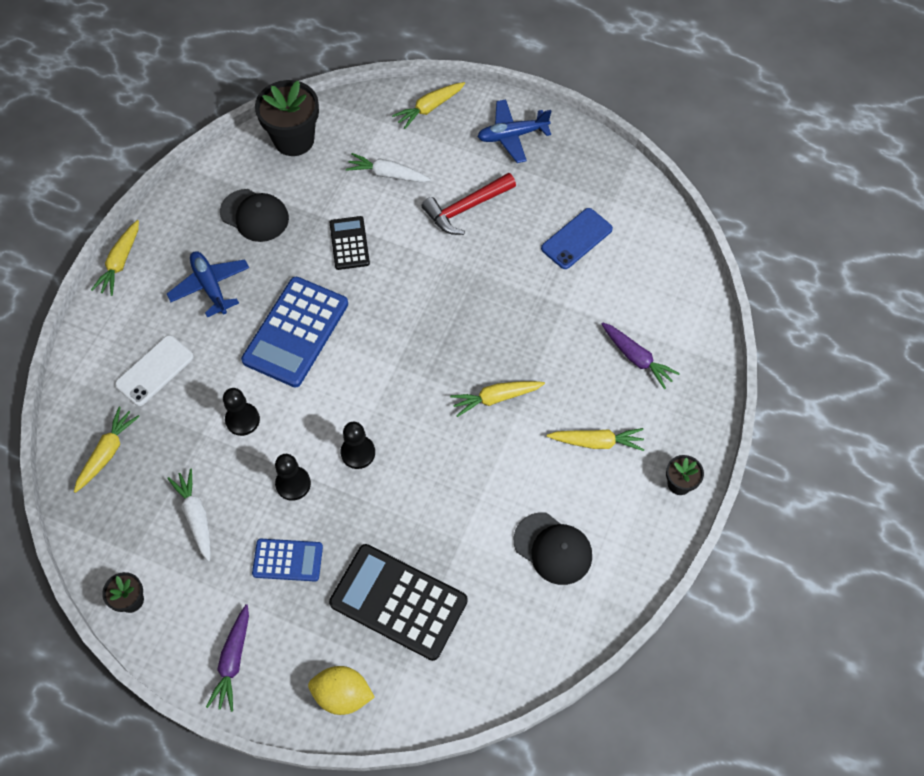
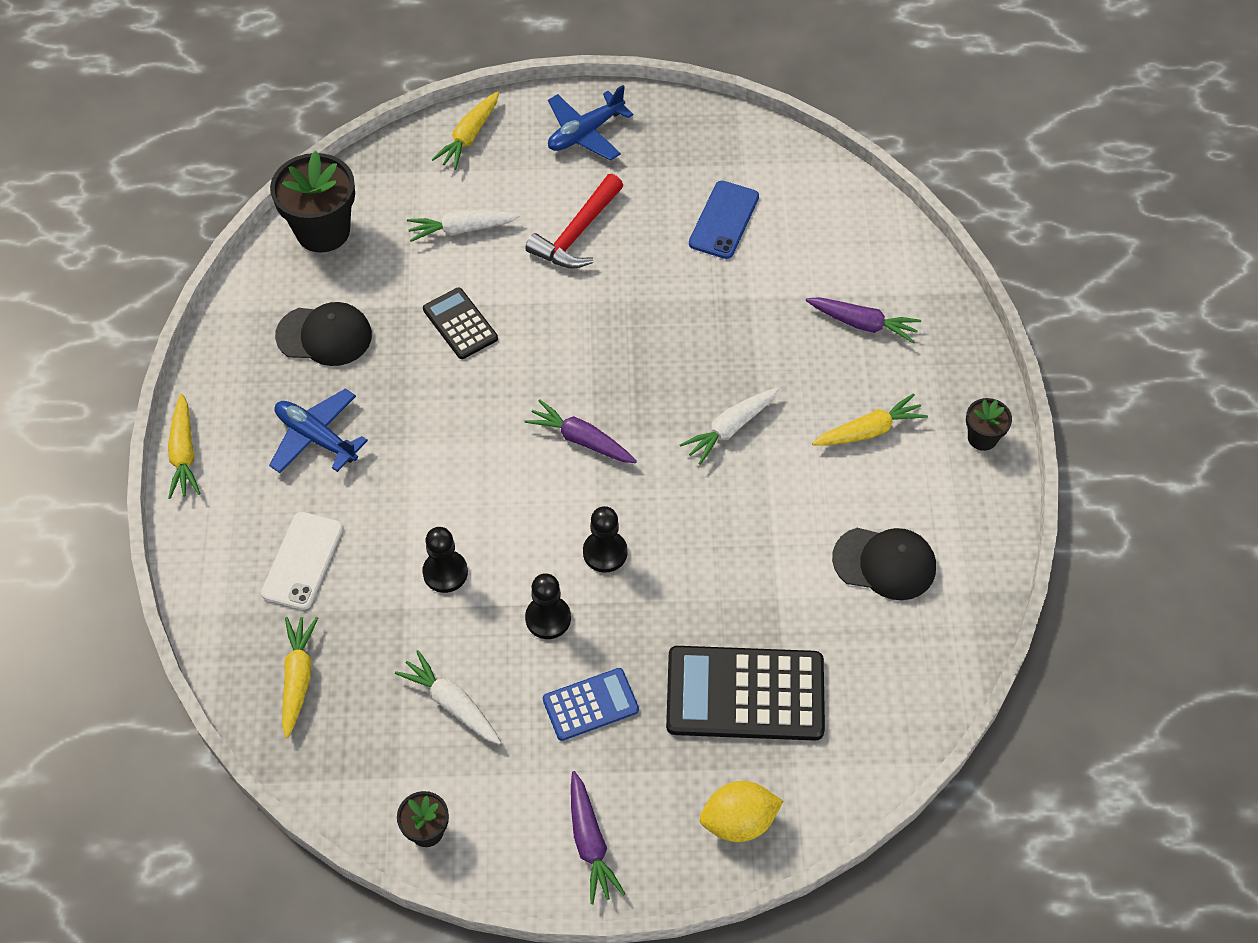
camera: 25 degrees left, 5 degrees down
blue calculator [241,277,348,387] -> none
yellow carrot [450,381,545,417] -> white carrot [679,388,779,465]
none -> purple carrot [524,400,637,463]

